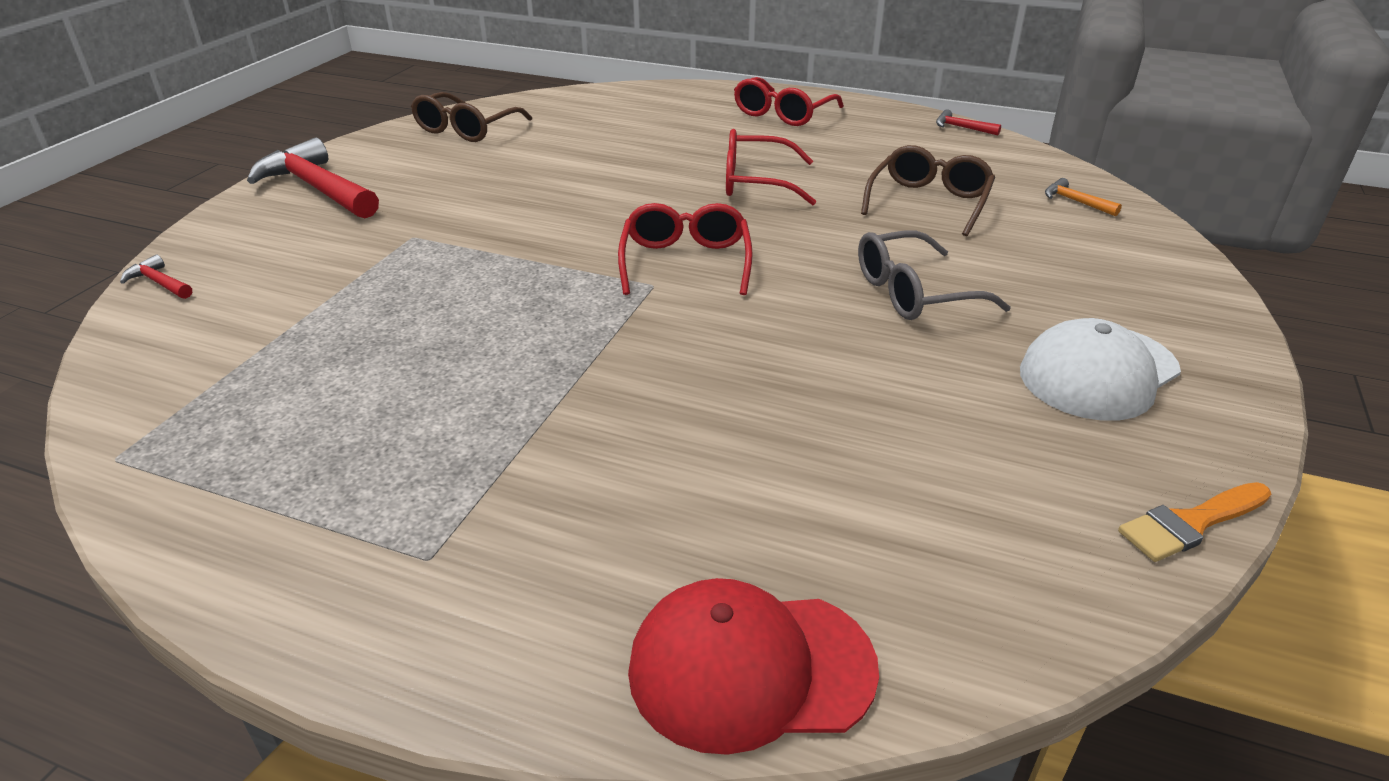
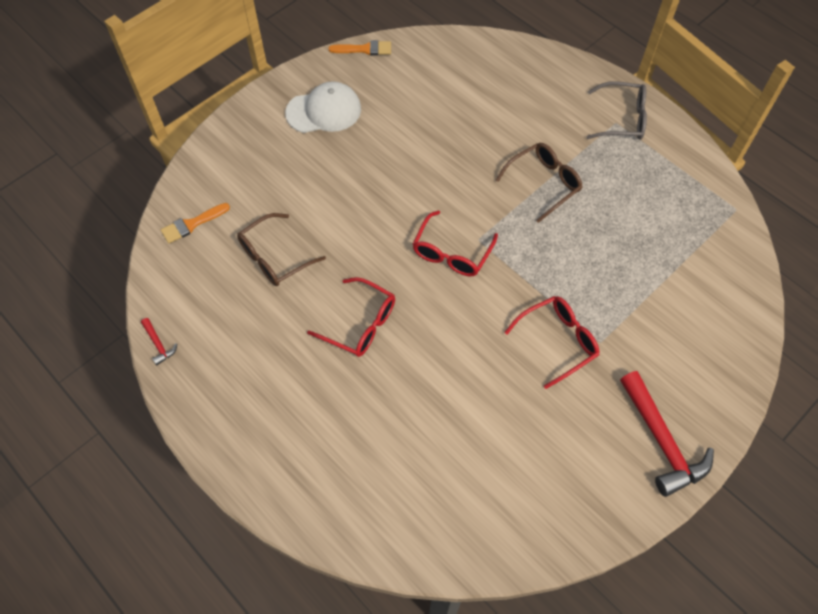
camera: 155 degrees left, 25 degrees up
red hammer [120,255,192,299] -> none
brown glasses [411,92,532,142] -> brown glasses moved to [496,143,583,223]
red cap [628,578,879,755] -> none
red glasses [734,77,844,126] -> red glasses moved to [504,296,600,389]
grey glasses [858,231,1011,320] -> grey glasses moved to [586,81,647,140]
orange hammer [1045,178,1122,216] -> orange brush [161,203,230,244]

